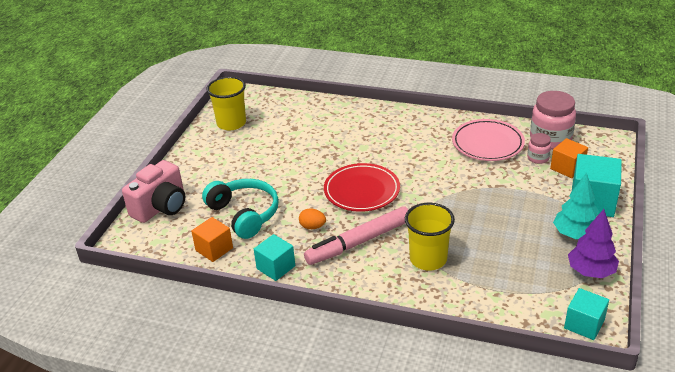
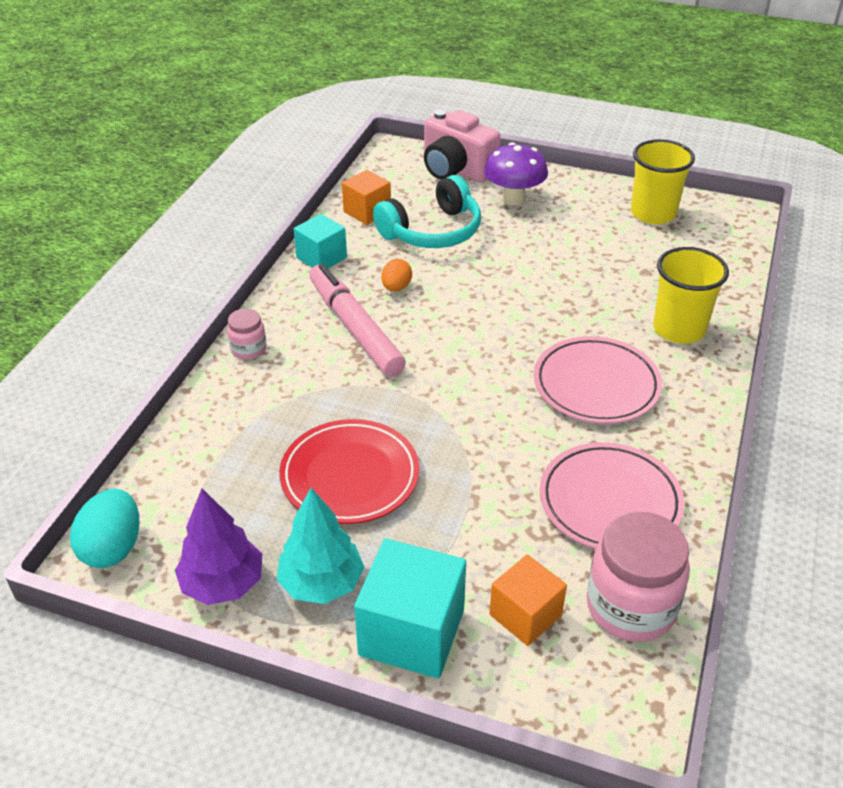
camera: 90 degrees right, 5 degrees up
red plate [324,163,400,212] -> red plate moved to [279,419,420,524]
yellow cup [405,203,455,270] -> yellow cup moved to [653,247,729,343]
pink jar [527,133,551,164] -> pink jar moved to [227,309,267,360]
turquoise cube [564,288,609,340] -> turquoise egg [70,489,139,568]
none -> purple mushroom [484,142,548,206]
none -> pink plate [534,336,662,424]

